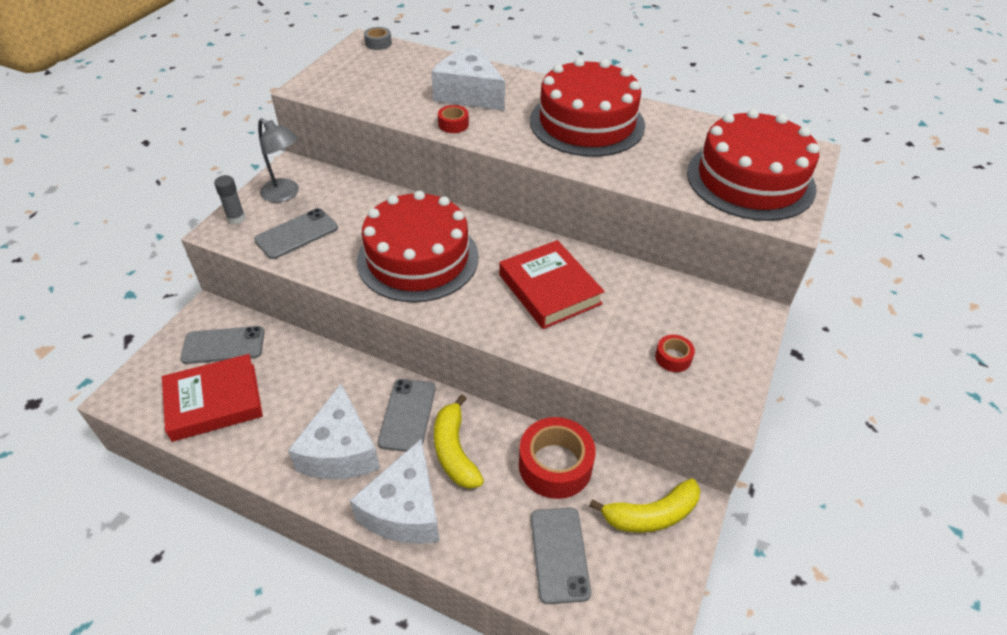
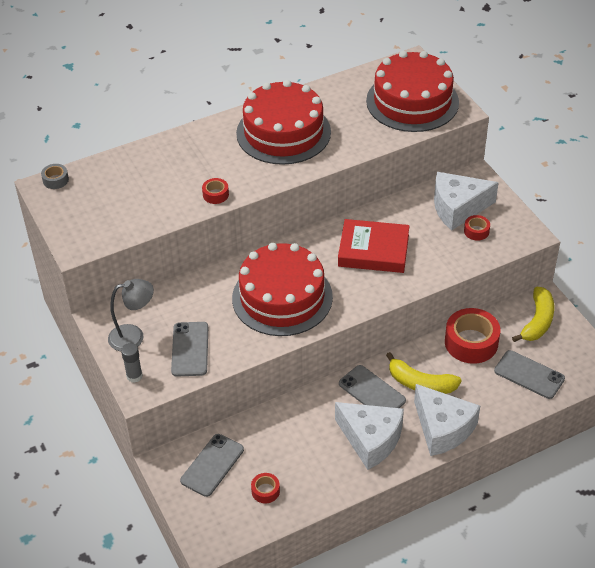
camera: 50 degrees left, 0 degrees up
red book [162,354,263,442] -> red tape [251,473,280,503]
white cheese [431,46,505,111] -> white cheese moved to [434,172,499,230]

